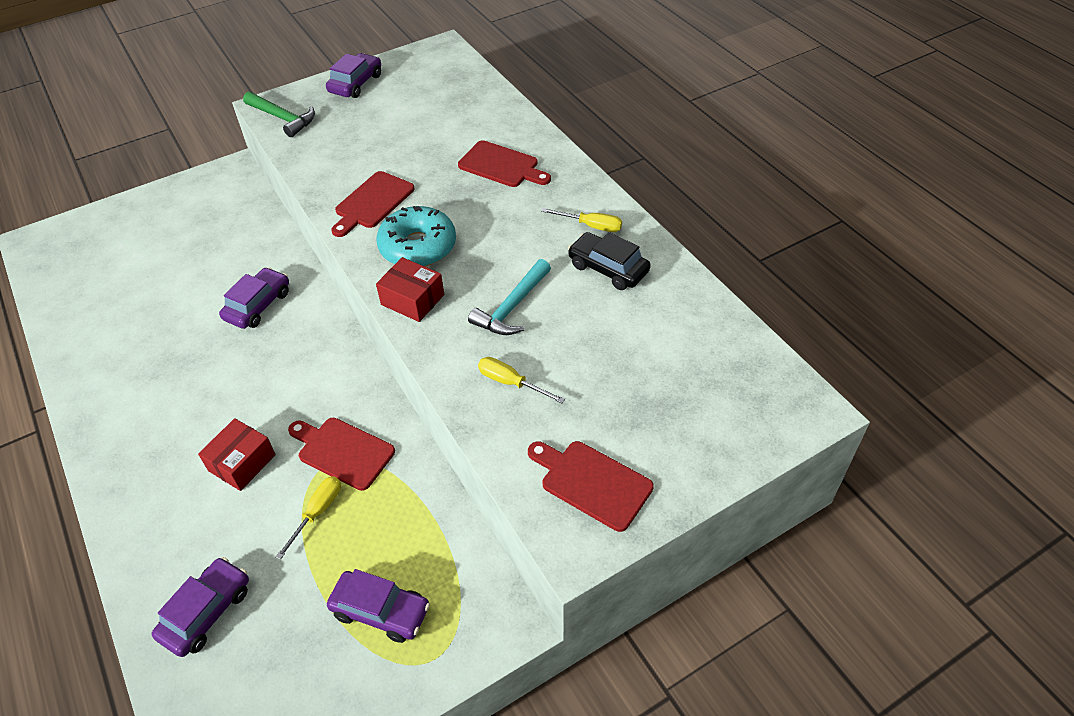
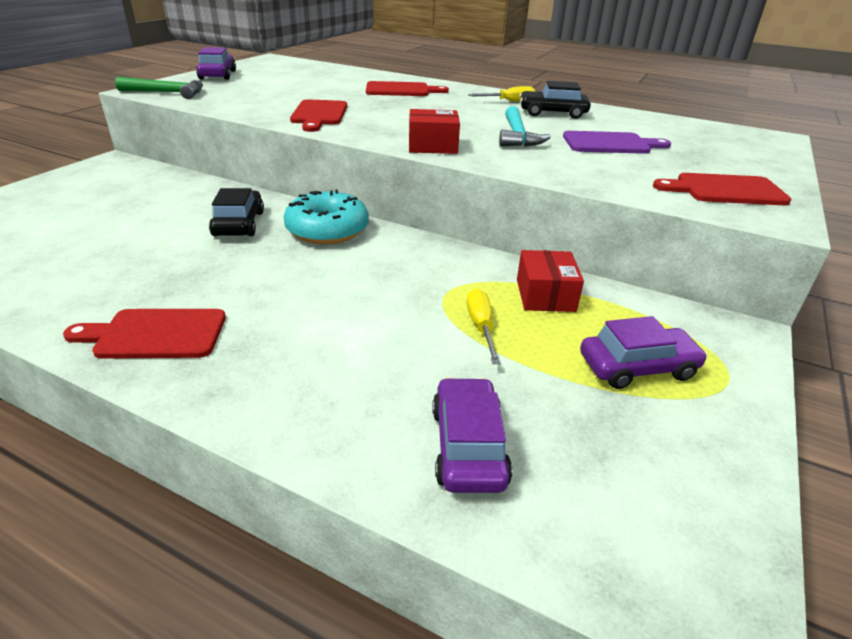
camera: 35 degrees left, 15 degrees down
red box [198,418,276,491] -> red box moved to [517,250,584,312]
purple car [219,267,289,329] -> black car [209,188,264,236]
red cutting board [288,418,395,491] -> red cutting board moved to [63,309,226,359]
turquoise donut [376,206,456,267] -> turquoise donut moved to [283,190,369,244]
yellow screwdriver [478,357,565,403] -> none
none -> purple cutting board [563,131,671,154]

